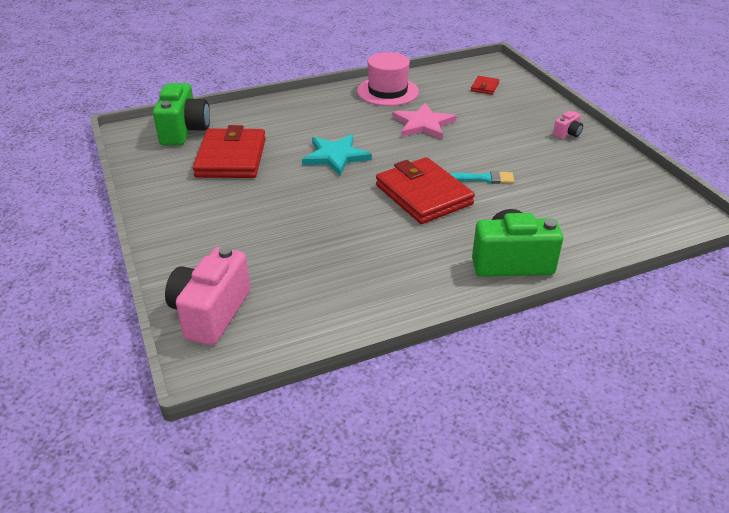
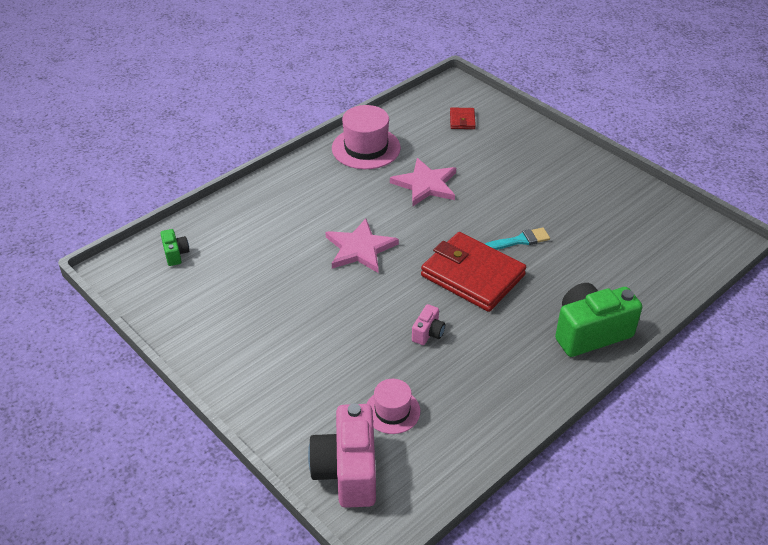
camera: 20 degrees left, 5 degrees up
green camera [153,83,210,145] -> green camera [160,229,189,266], size x0.47
red wallet [193,125,266,178] -> none
turquoise star [302,134,372,176] -> pink star [325,219,399,273]
pink camera [553,111,583,139] -> pink camera moved to [412,304,445,345]
none -> pink hat [366,379,420,434]

